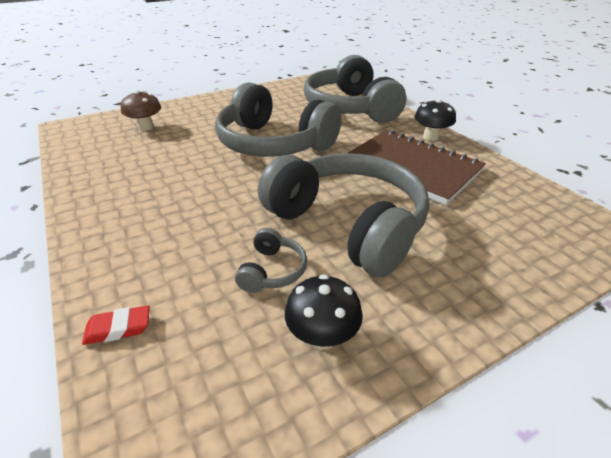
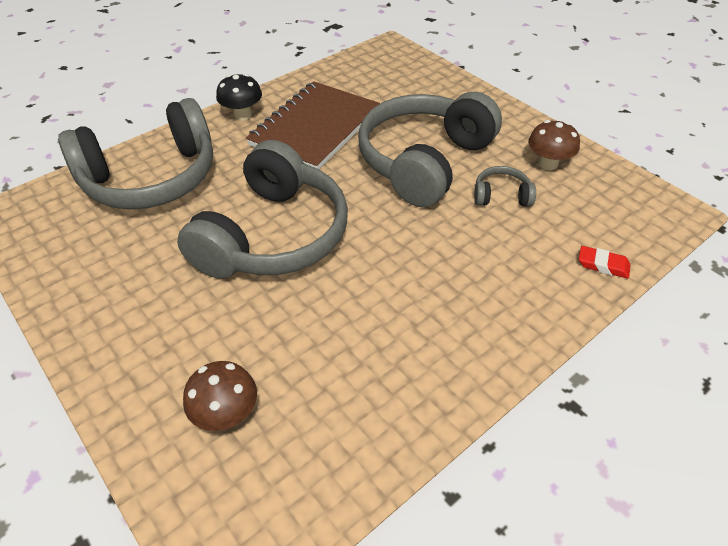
camera: 100 degrees left, 10 degrees up
red eraser [82,305,150,345] -> red eraser turned 45 degrees counterclockwise [579,246,631,279]
black mushroom [285,274,363,350] -> brown mushroom [528,120,580,170]

